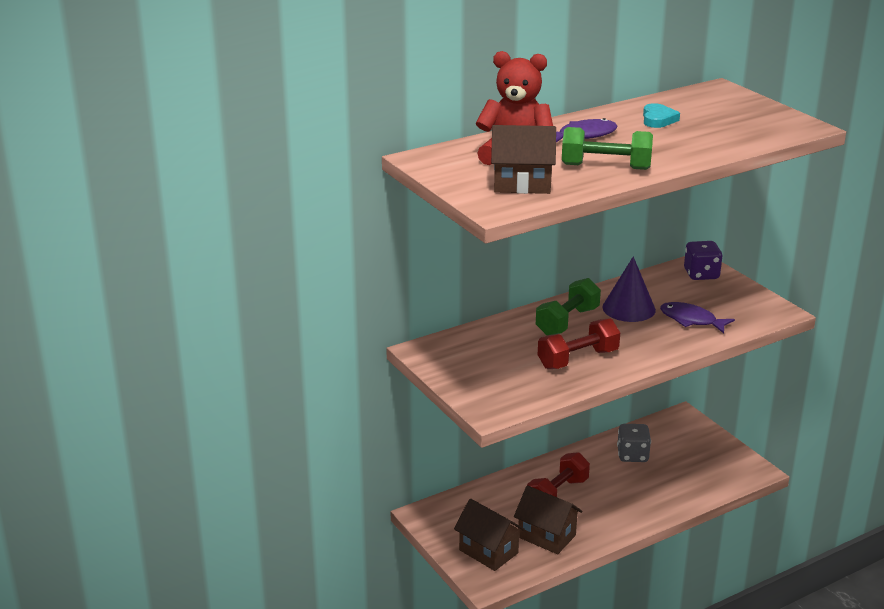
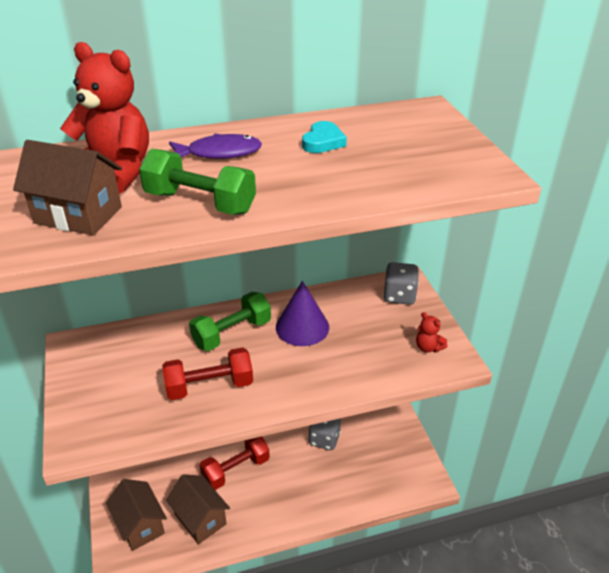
camera: 15 degrees right, 10 degrees up
purple fish [660,302,735,333] -> none
purple dice [684,241,723,280] -> grey dice [383,262,419,305]
none -> red teddy bear [416,312,447,353]

